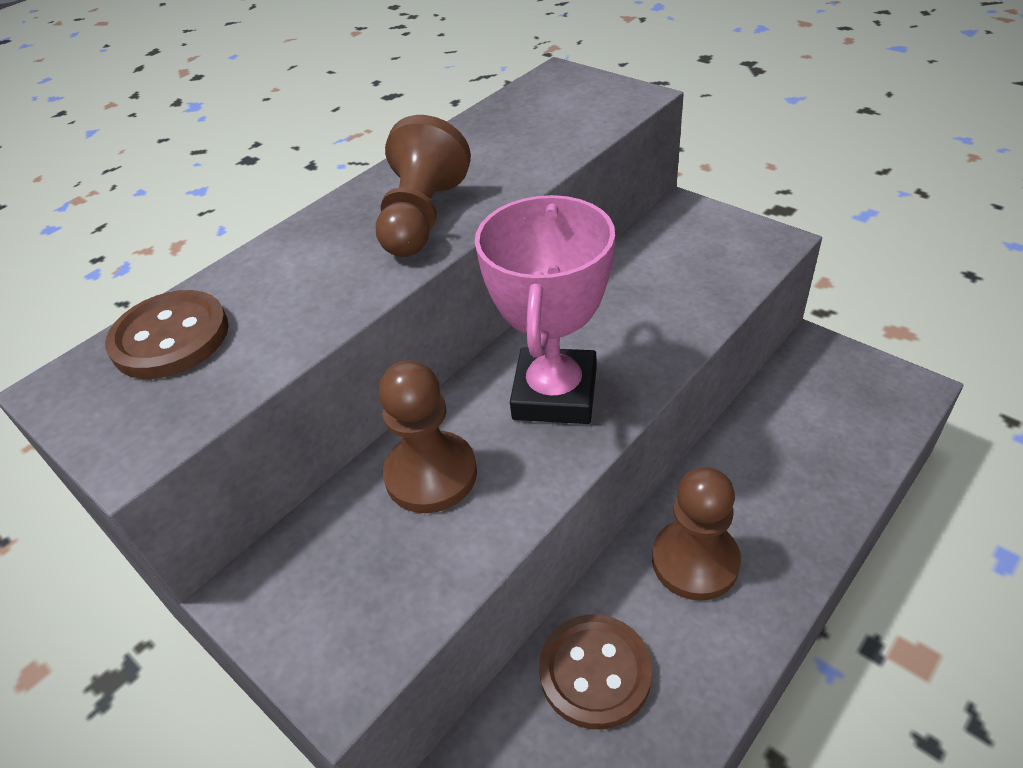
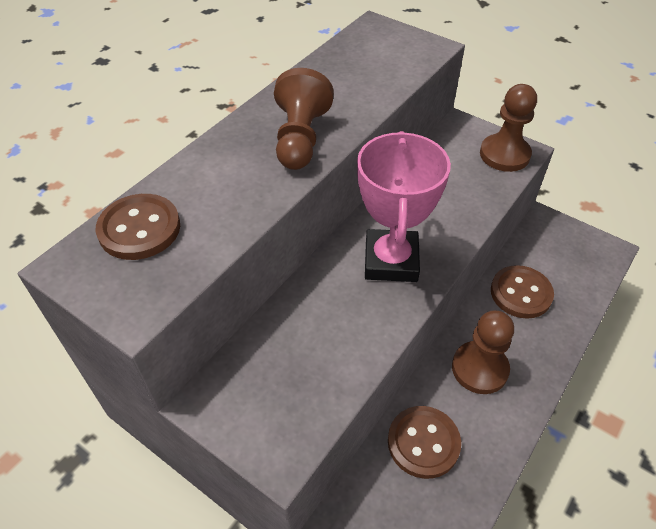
camera: 10 degrees left, 5 degrees up
brown pawn [378,360,477,513] -> brown pawn moved to [480,84,537,172]
none -> brown button [491,265,554,319]

